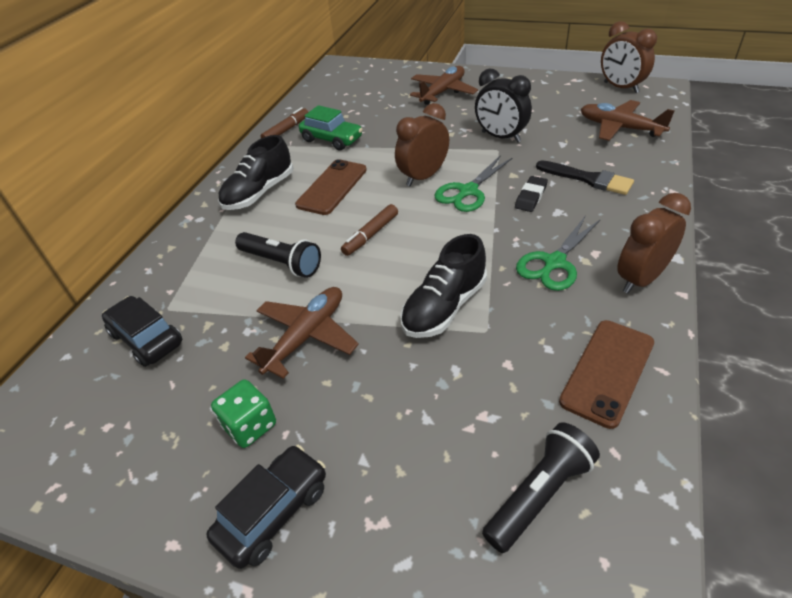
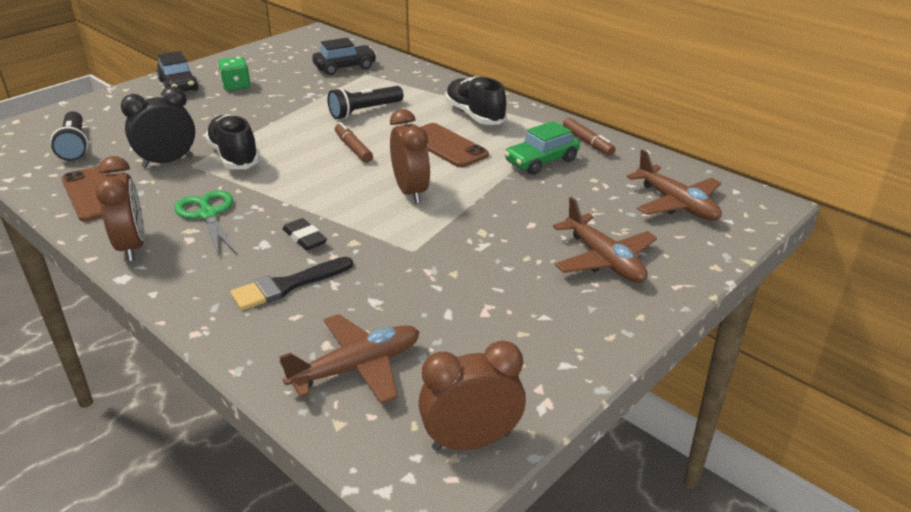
camera: 110 degrees right, 10 degrees down
brown plane [245,287,359,379] -> brown plane moved to [627,149,722,221]
green scissors [434,155,513,212] -> none
black clock [475,69,532,142] -> black clock moved to [121,86,195,168]

